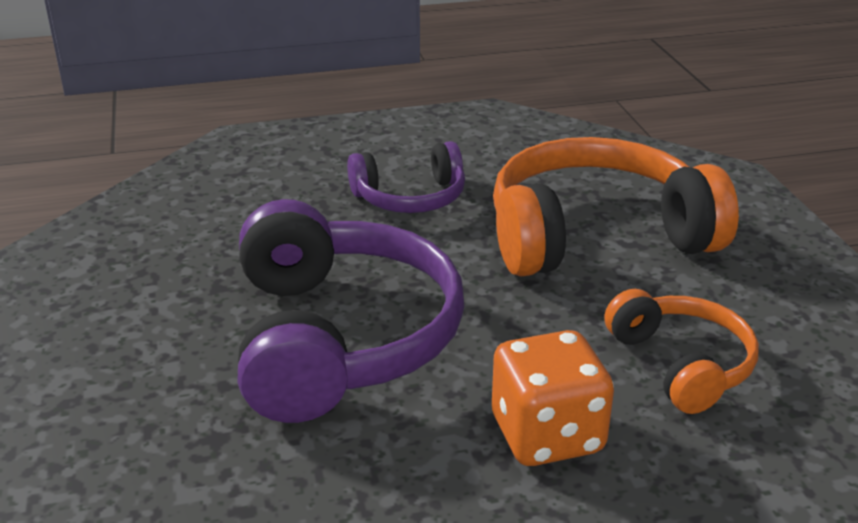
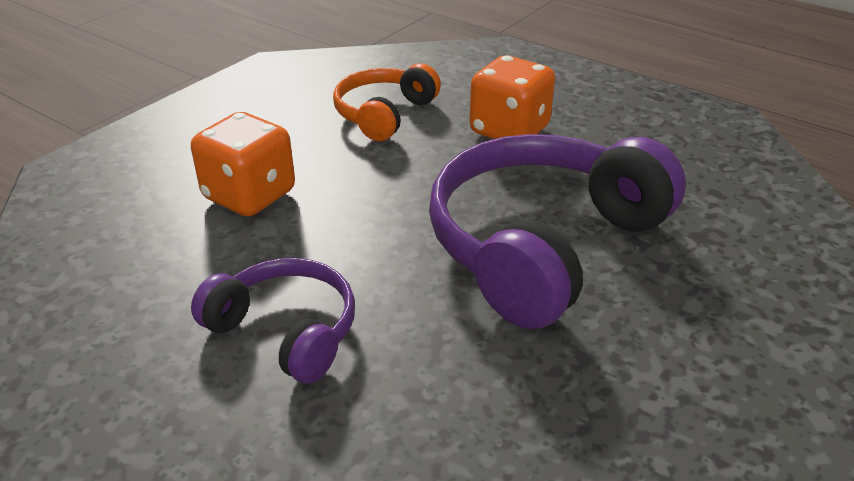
camera: 130 degrees left, 5 degrees up
orange headphones [493,137,739,277] -> orange dice [191,112,295,216]

